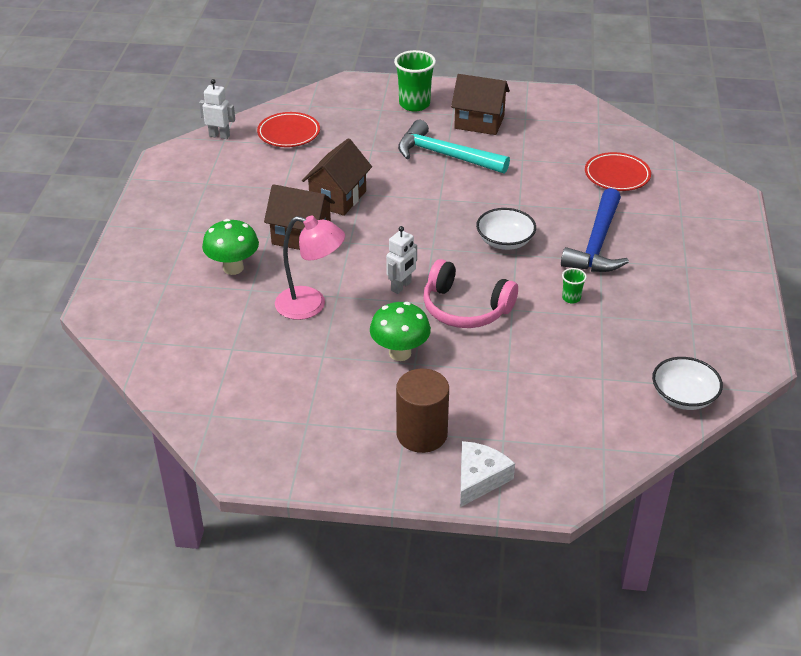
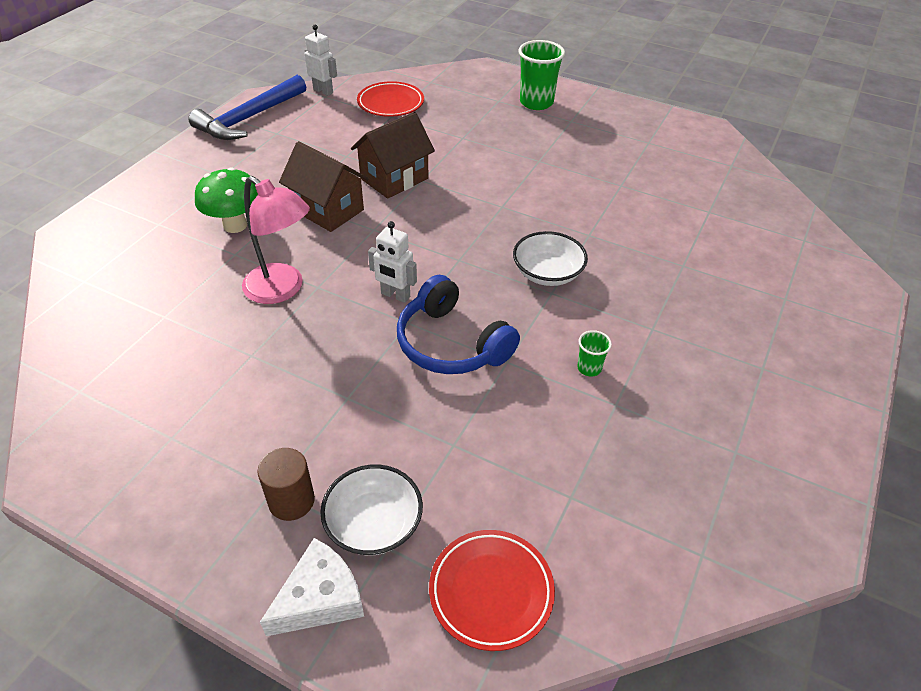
camera: 20 degrees right, 5 degrees up
green mushroom [370,302,431,361] -> none
white robot [386,226,417,294] -> white robot turned 60 degrees clockwise [368,221,417,303]
brown cylinder [396,369,449,453] -> brown cylinder [257,448,315,521], size x0.66
turquoise hammer [398,120,510,174] -> none
pink headphones [423,259,518,328] -> blue headphones [397,275,520,374]
brown house [451,74,510,135] -> none
blue hammer [561,188,629,272] -> blue hammer moved to [188,75,306,140]
red plate [585,152,651,191] -> red plate moved to [429,530,555,651]
white bowl [652,357,723,410] -> white bowl moved to [320,465,423,555]

